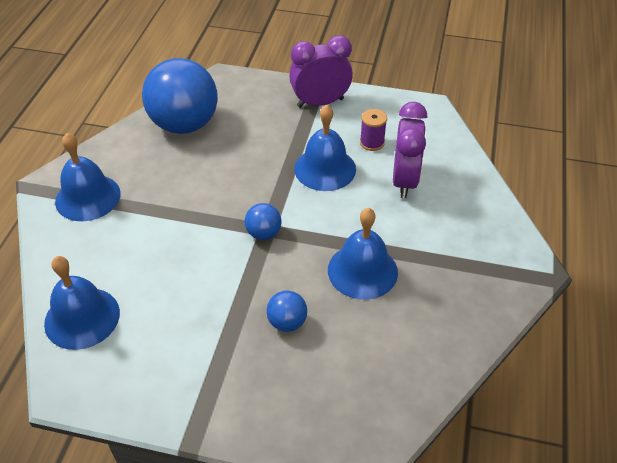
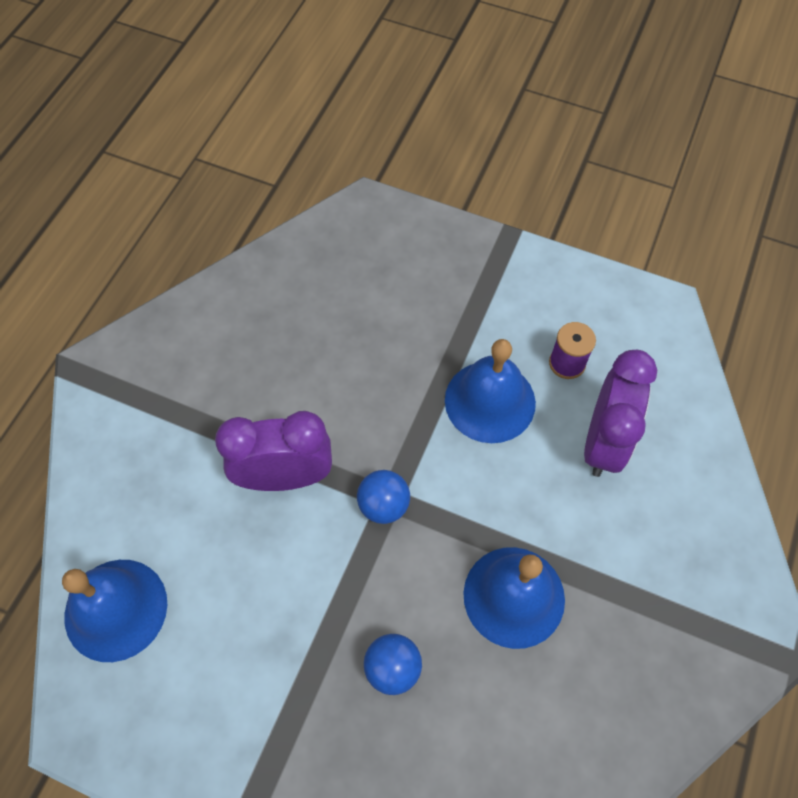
camera: 10 degrees right, 15 degrees up
blue bell [55,133,121,221] -> none
blue ball [142,58,218,134] -> none
purple clock [289,35,353,108] -> purple clock moved to [215,411,332,491]

